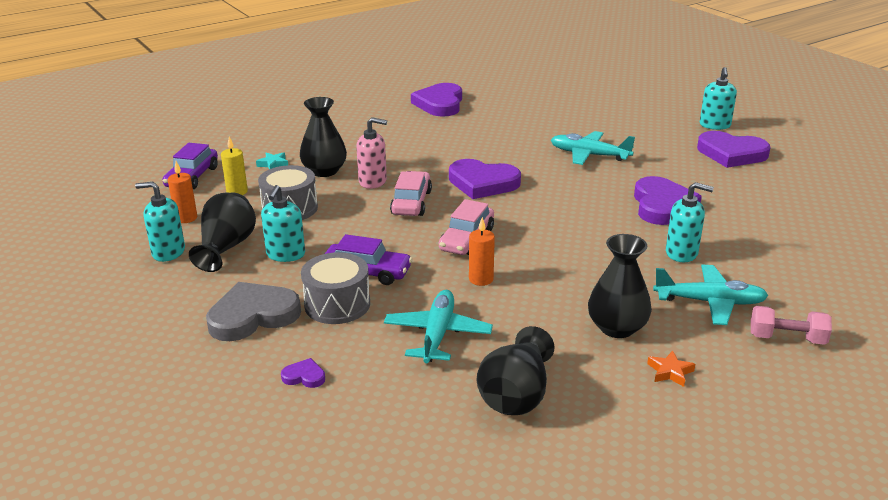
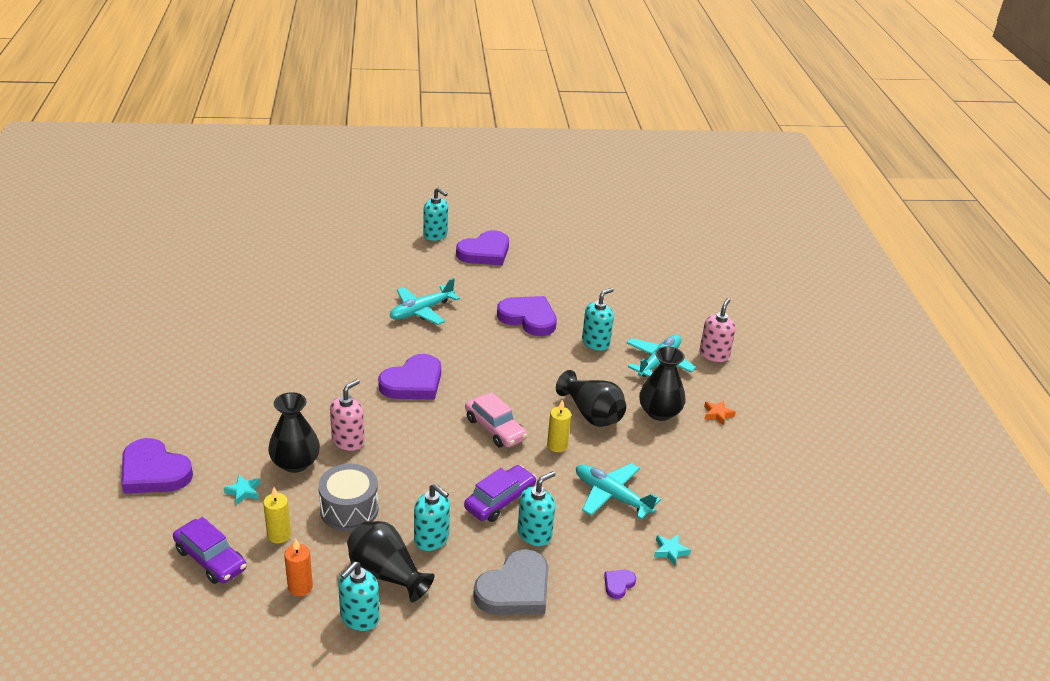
camera: 65 degrees left, 5 degrees up
grey heart [206,282,301,341] -> grey heart turned 135 degrees counterclockwise [473,549,548,615]
grey drum [301,252,370,324] -> turquoise soap dispenser [518,471,555,546]
pink car [390,171,432,216] -> none
purple heart [411,83,462,117] -> purple heart moved to [121,438,193,493]
orange candle [469,217,495,286] -> yellow candle [547,400,571,452]
black vase [477,326,555,415] -> black vase moved to [556,370,626,427]
pink dumbbell [751,306,832,345] -> pink soap dispenser [699,298,736,362]
none -> turquoise star [654,534,691,566]

